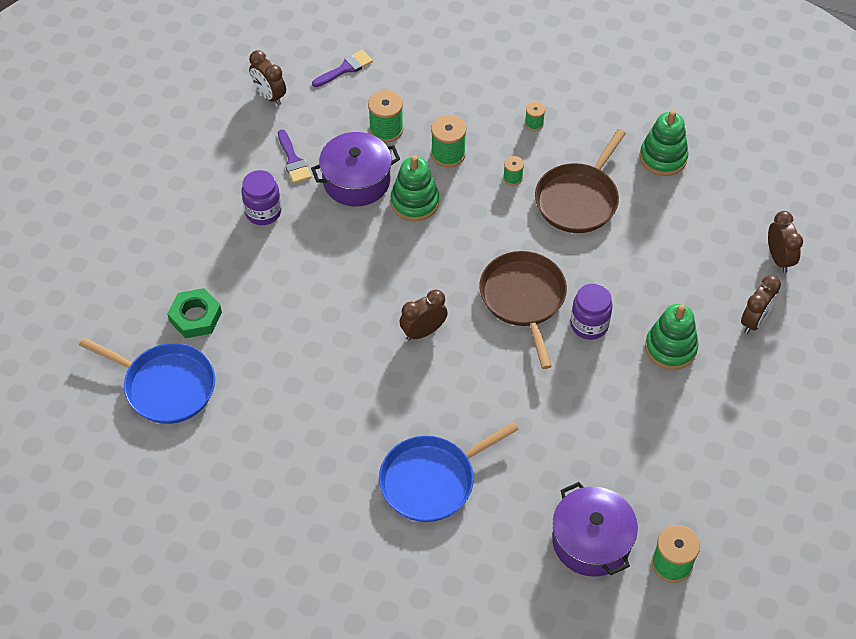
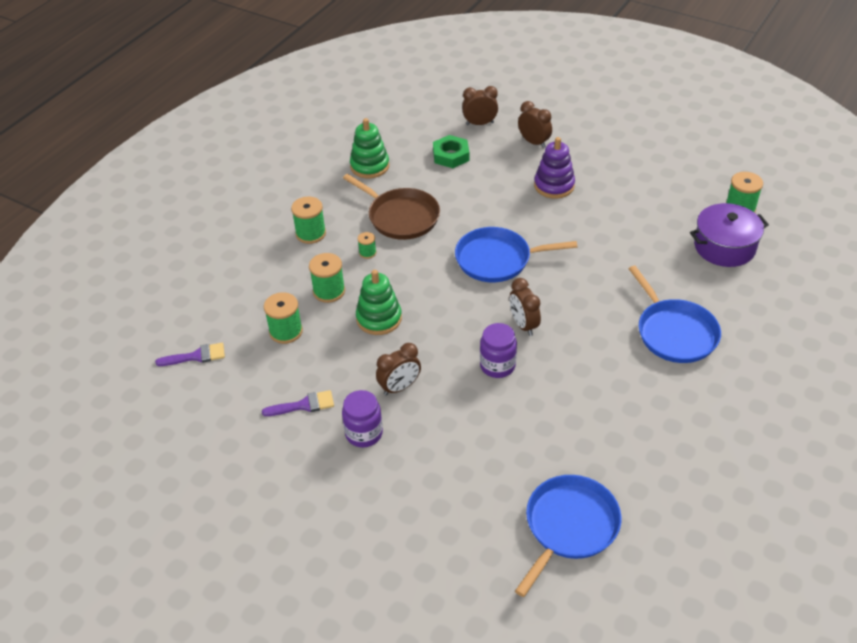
camera: 80 degrees left, 10 degrees down
green nut [167,288,222,338] -> green nut moved to [433,135,469,168]
brown clock [249,50,286,106] -> brown clock moved to [376,343,421,396]
purple pot [311,132,400,207] -> none
purple brush [312,50,373,87] -> purple brush turned 105 degrees clockwise [155,343,225,366]
brown pan [479,251,567,369] -> blue pan [455,227,577,282]
green spool [525,102,545,131] -> green spool [291,196,326,244], size x1.79
purple jar [570,283,613,340] -> purple jar moved to [480,323,517,378]
green stacking toy [645,304,698,370] -> purple stacking toy [534,137,575,199]

